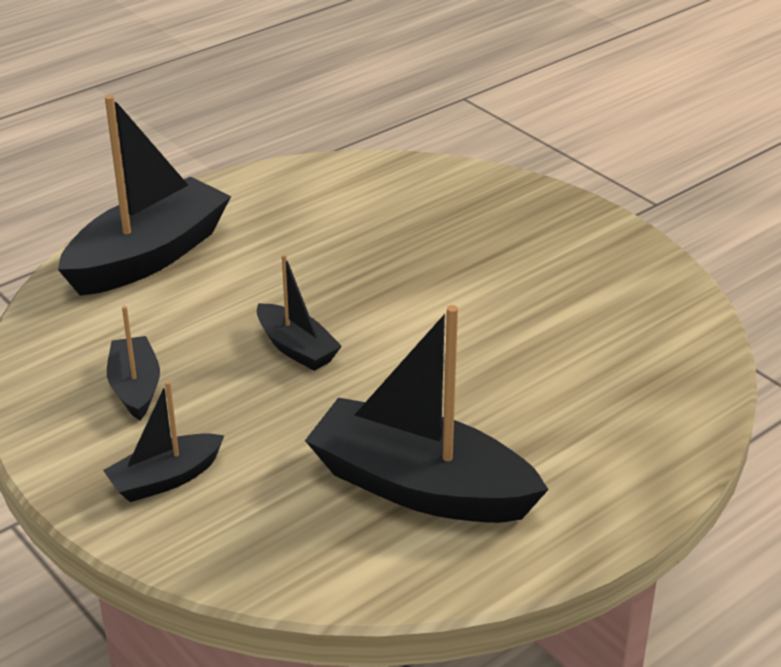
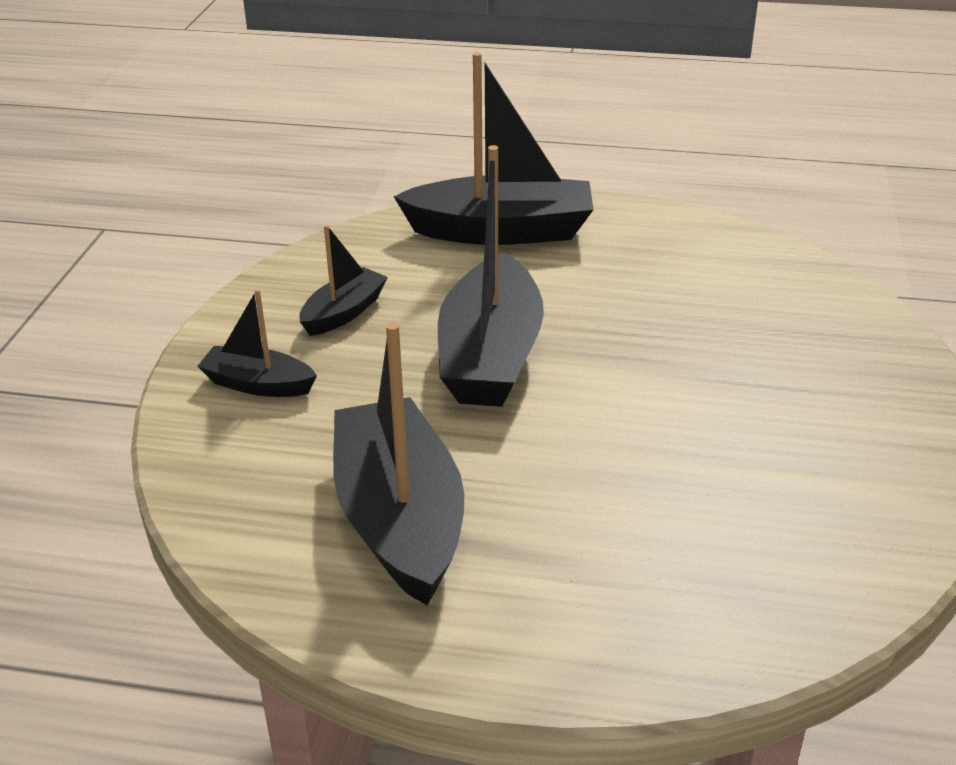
camera: 50 degrees right, 0 degrees up
black boat [257,254,342,371] -> black boat [438,145,544,407], size x1.94

